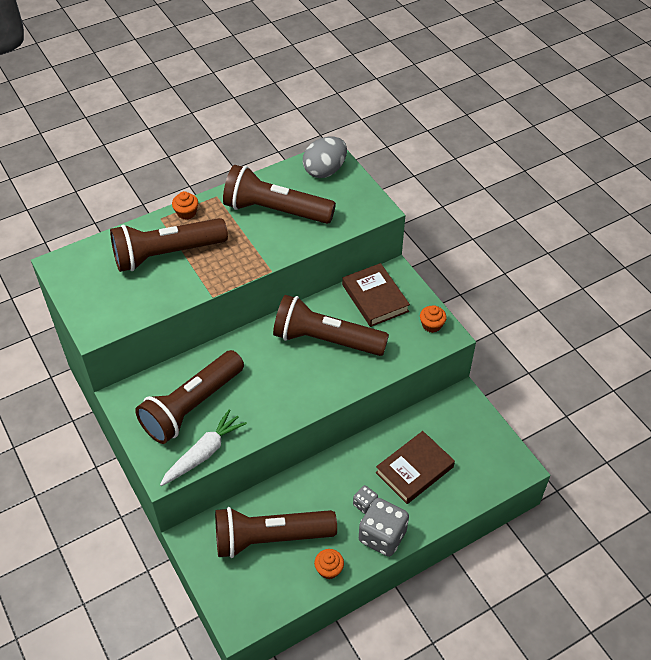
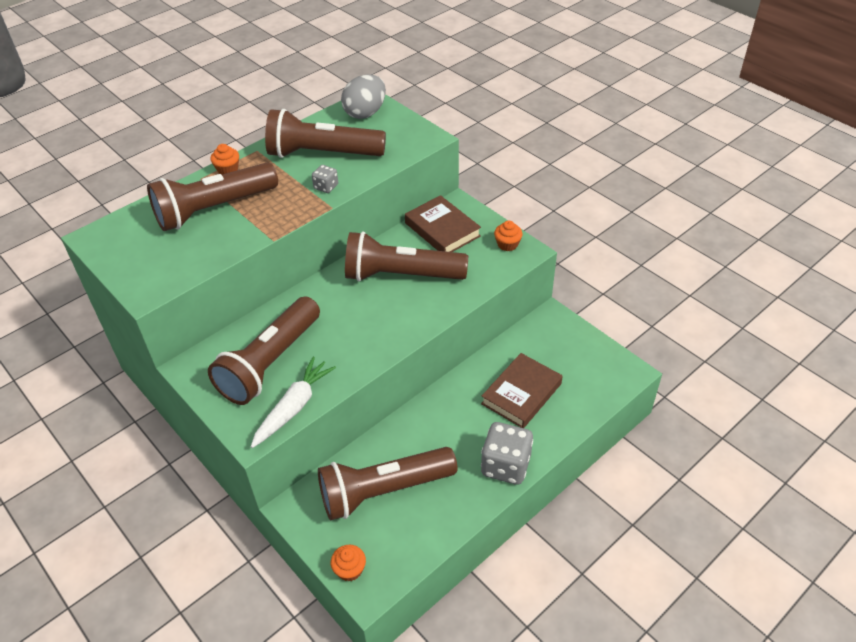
camera: 10 degrees left, 5 degrees down
orange cupcake [314,549,344,579] -> orange cupcake moved to [331,545,366,582]
grey dice [353,485,378,514] -> grey dice moved to [312,165,338,193]

